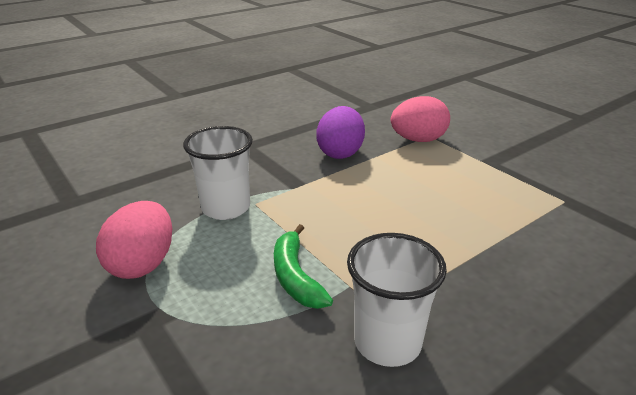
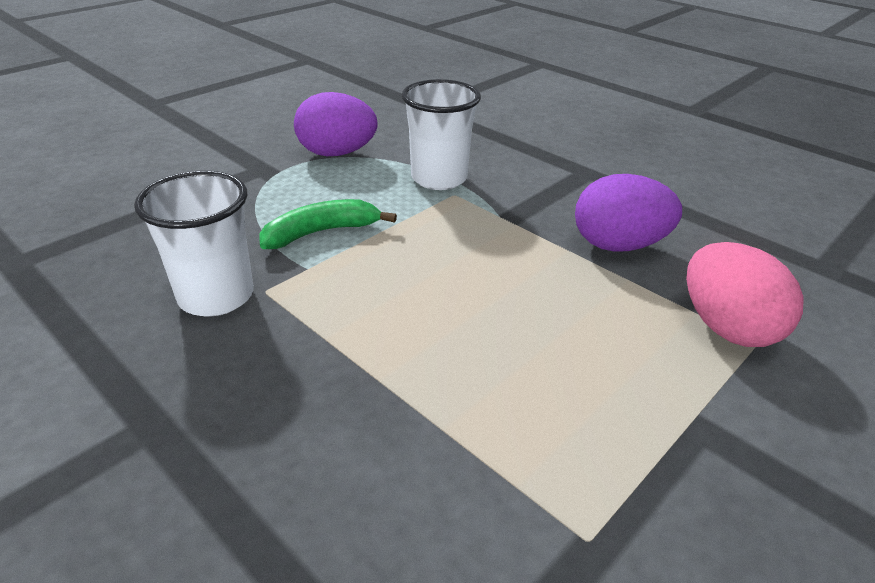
camera: 80 degrees right, 5 degrees up
pink egg [96,201,172,279] -> purple egg [294,92,377,156]

